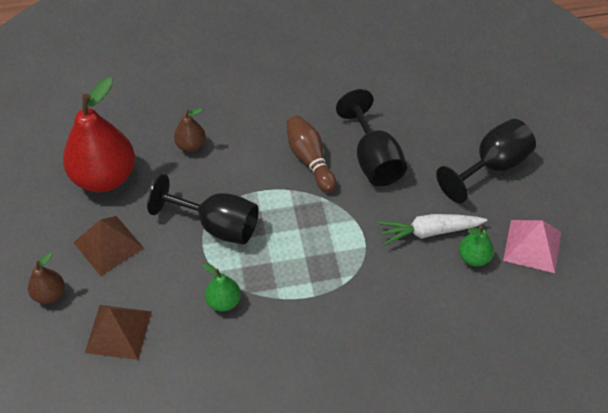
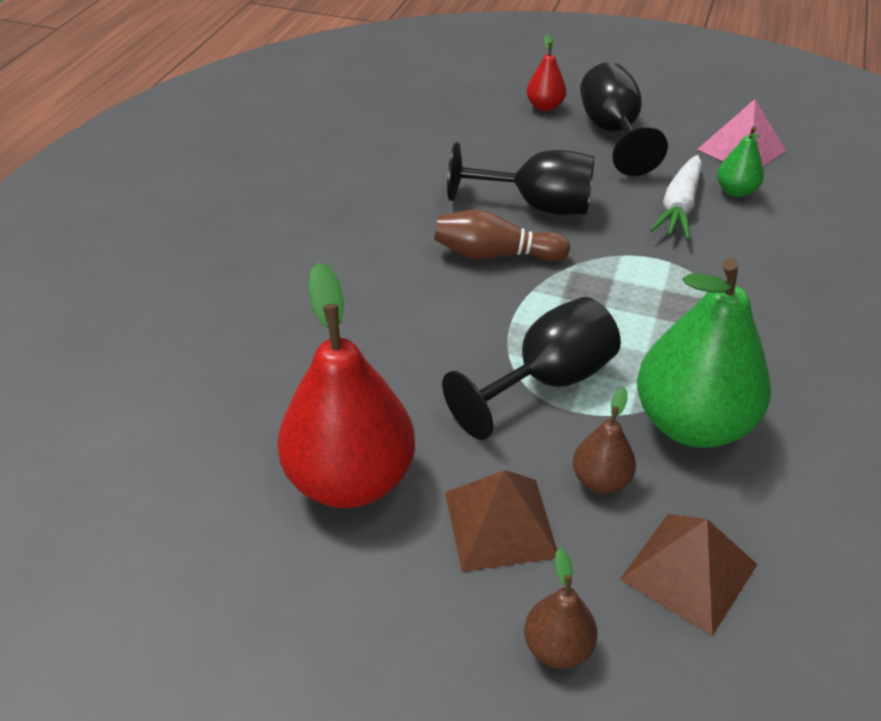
camera: 60 degrees left, 10 degrees down
brown pear [174,108,206,152] -> brown pear moved to [573,388,636,494]
green pear [203,263,241,312] -> green pear [637,258,771,448], size x2.14
none -> red pear [527,34,566,111]

